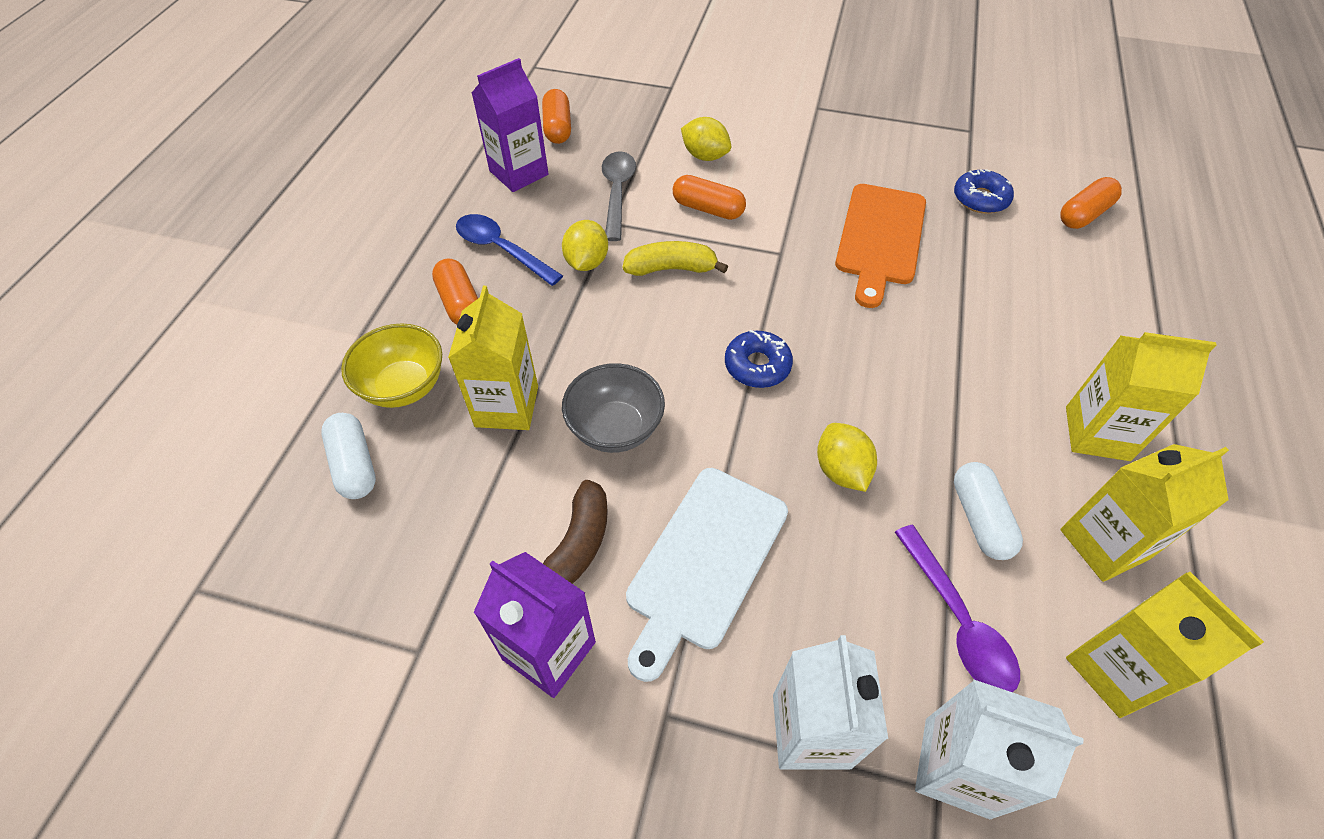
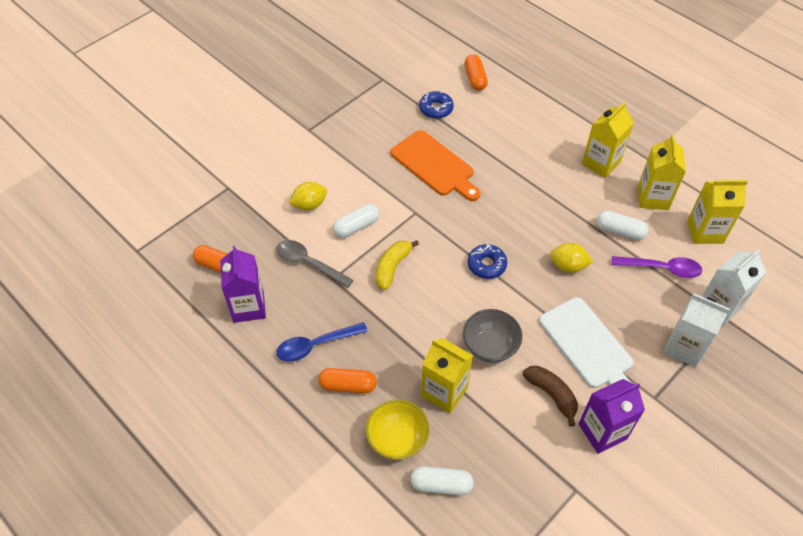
camera: 60 degrees left, 0 degrees up
yellow lemon [562,220,608,271] -> none
orange capsule [673,175,746,220] -> white capsule [333,204,379,238]

